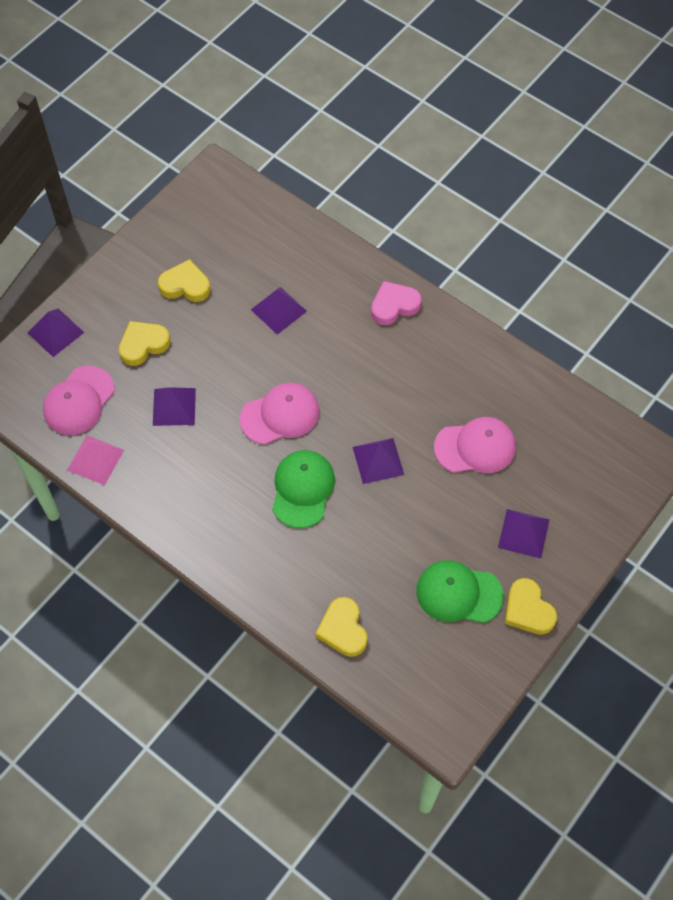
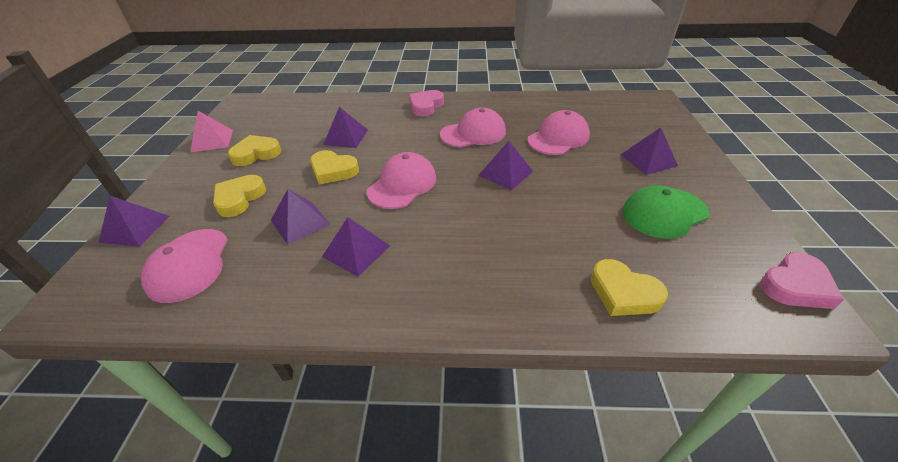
camera: 35 degrees left, 20 degrees down
pink pyramid [67,436,124,485] -> pink pyramid moved to [190,111,233,152]
green cap [272,450,335,528] -> none
yellow heart [505,578,557,635] -> yellow heart moved to [310,150,359,184]
none -> purple pyramid [322,217,390,277]
none -> pink cap [440,108,506,148]
none -> pink heart [760,253,844,309]

